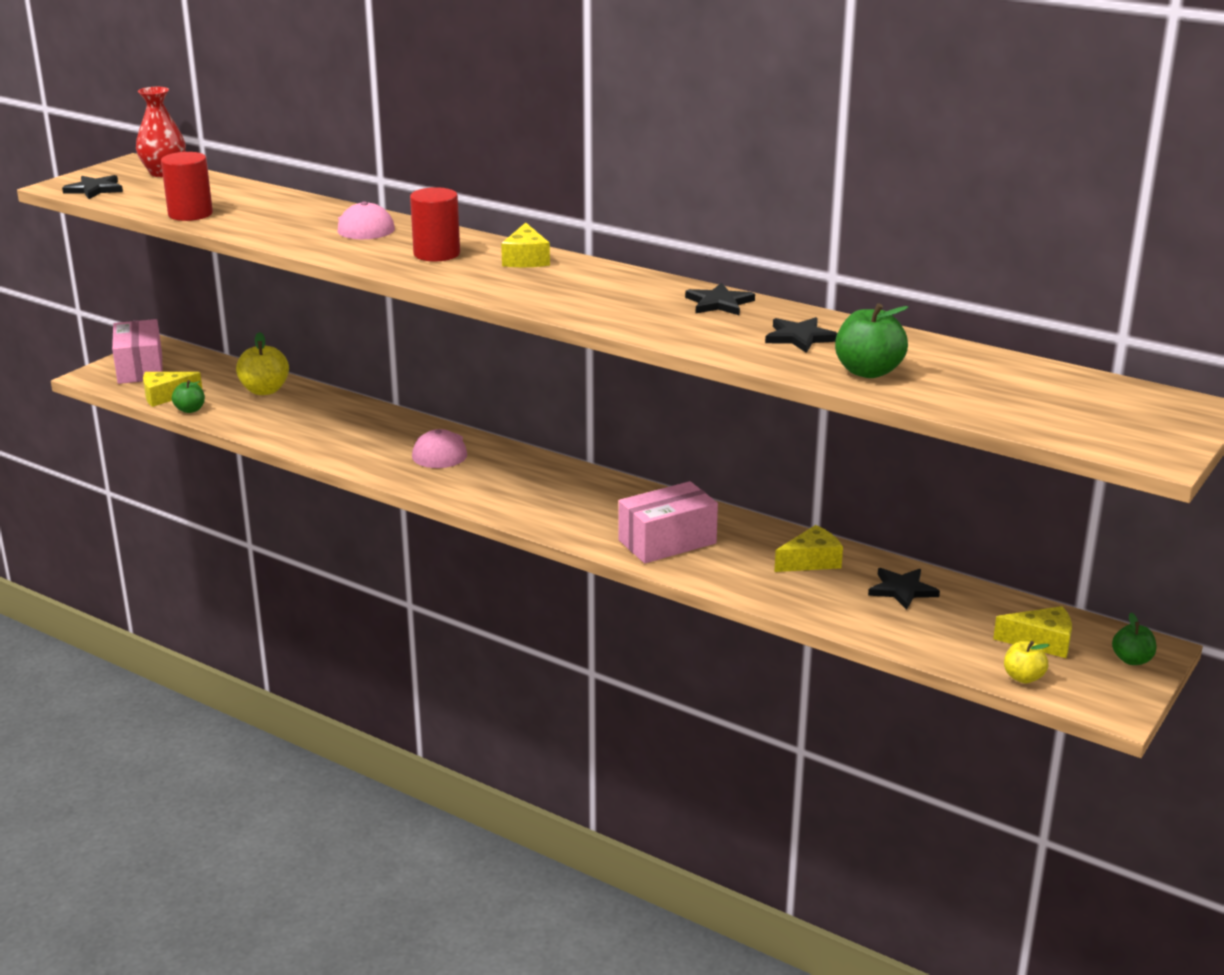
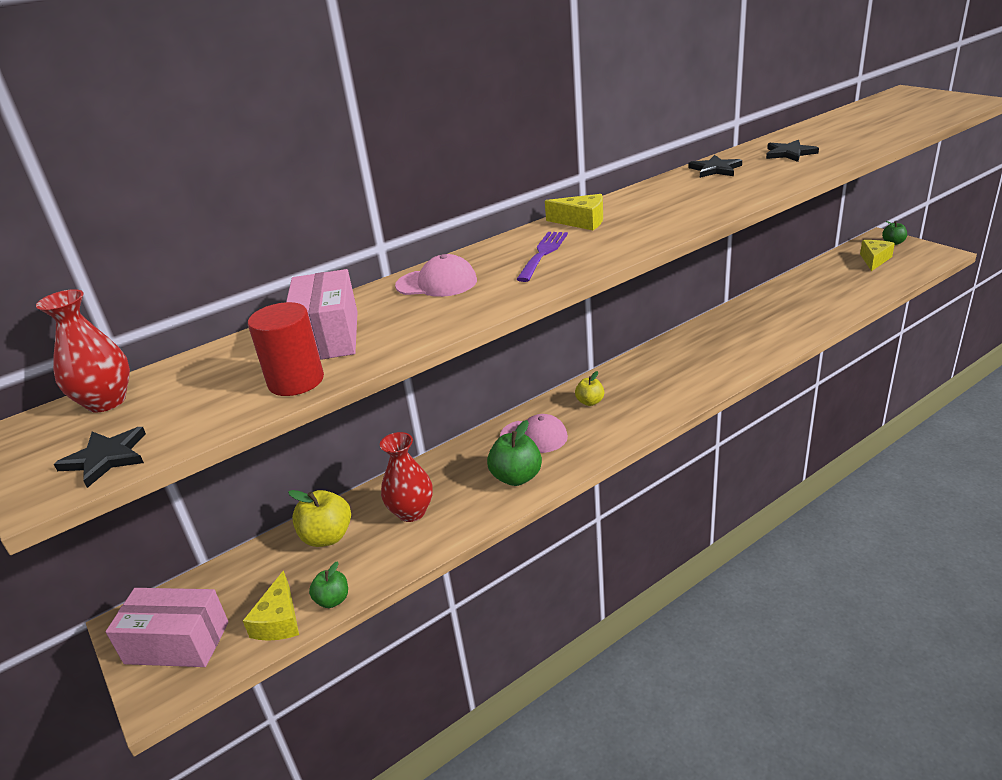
camera: 65 degrees left, 5 degrees up
red cylinder [410,187,460,262] -> purple fork [516,232,568,282]
pink box [618,481,718,563] -> pink box moved to [286,269,358,360]
yellow cheese [774,525,843,572] -> none
green apple [835,303,909,378] -> green apple moved to [487,420,542,486]
black star [868,568,940,610] -> none
yellow apple [1004,641,1050,684] -> yellow apple moved to [575,371,604,406]
none -> red vase [380,432,433,522]

